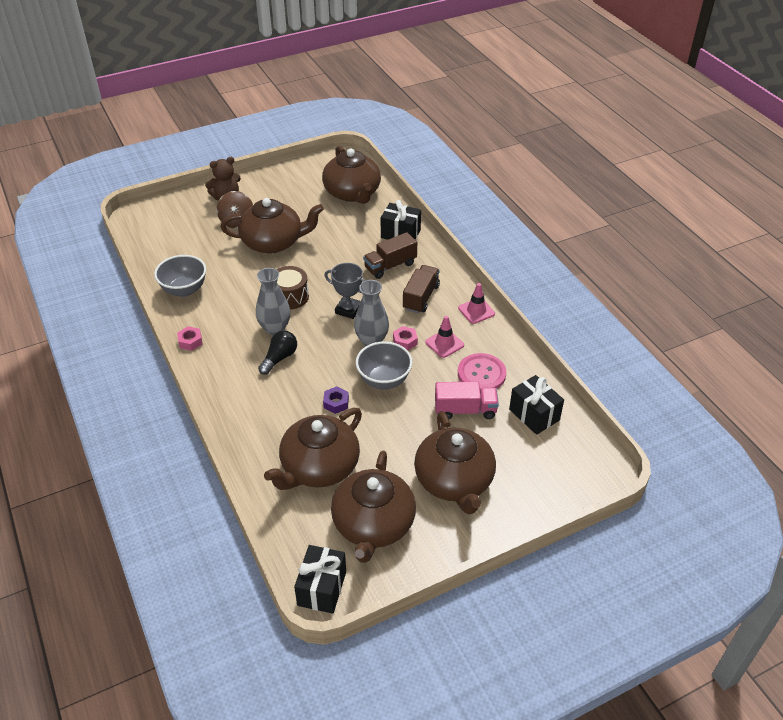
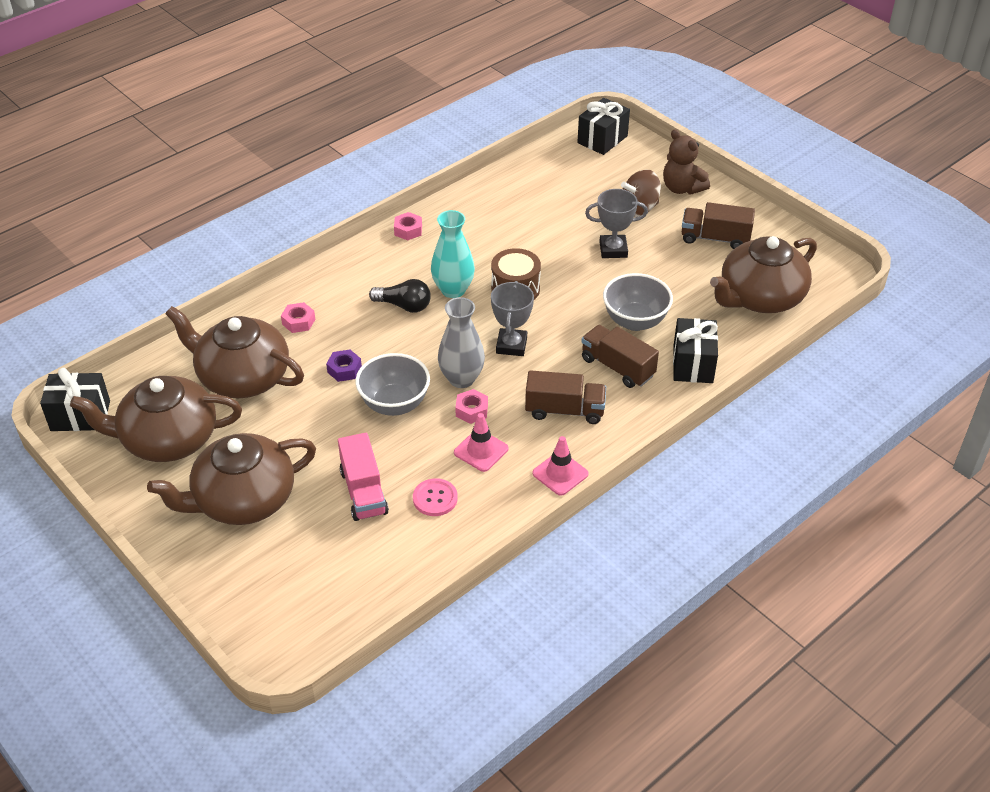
camera: 75 degrees right, 0 degrees up
grey bowl [154,255,206,297] -> grey bowl moved to [603,273,673,331]
brown teapot [220,198,324,253] -> grey trophy [585,189,648,258]
grey vase [256,268,290,335] -> turquoise vase [431,210,475,298]
pink button [458,353,507,389] -> pink button [413,478,458,516], size x0.65
black gift [509,375,564,435] -> black gift moved to [577,98,630,155]
none -> pink nut [281,302,315,333]
none -> brown truck [682,202,755,249]

